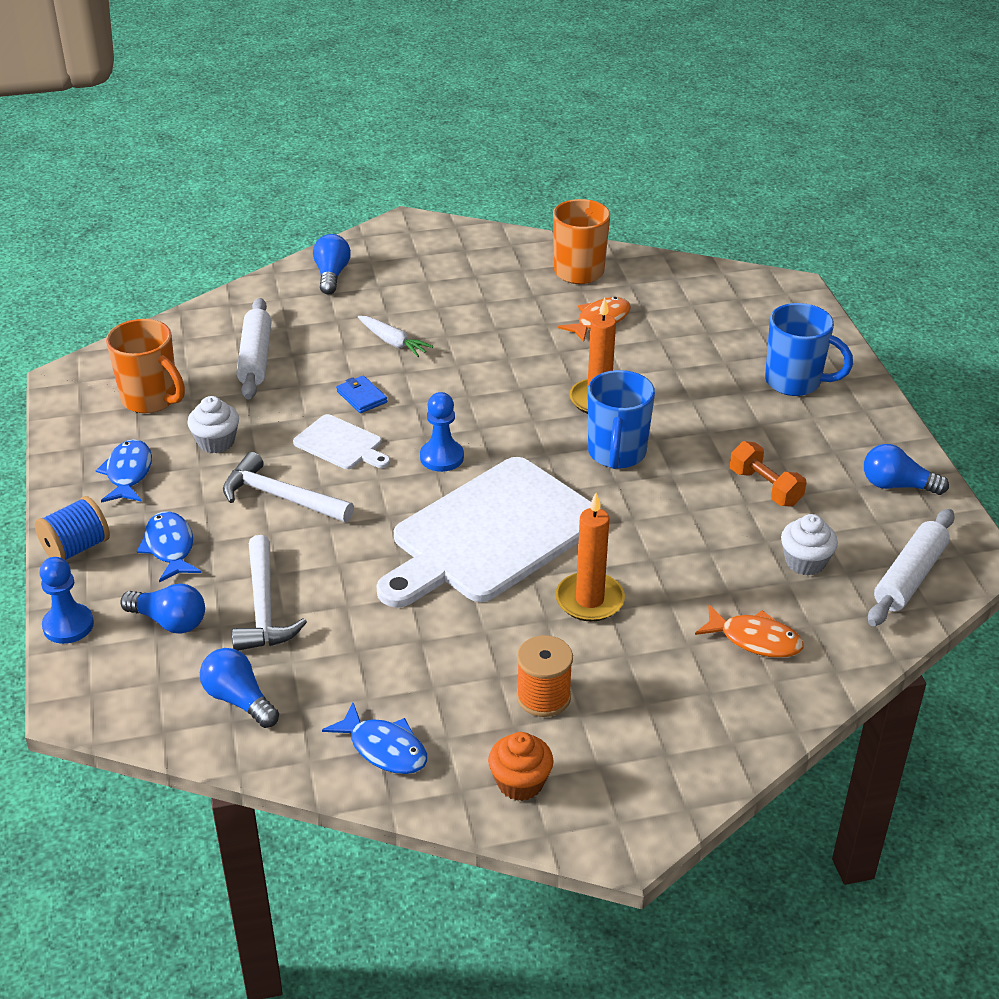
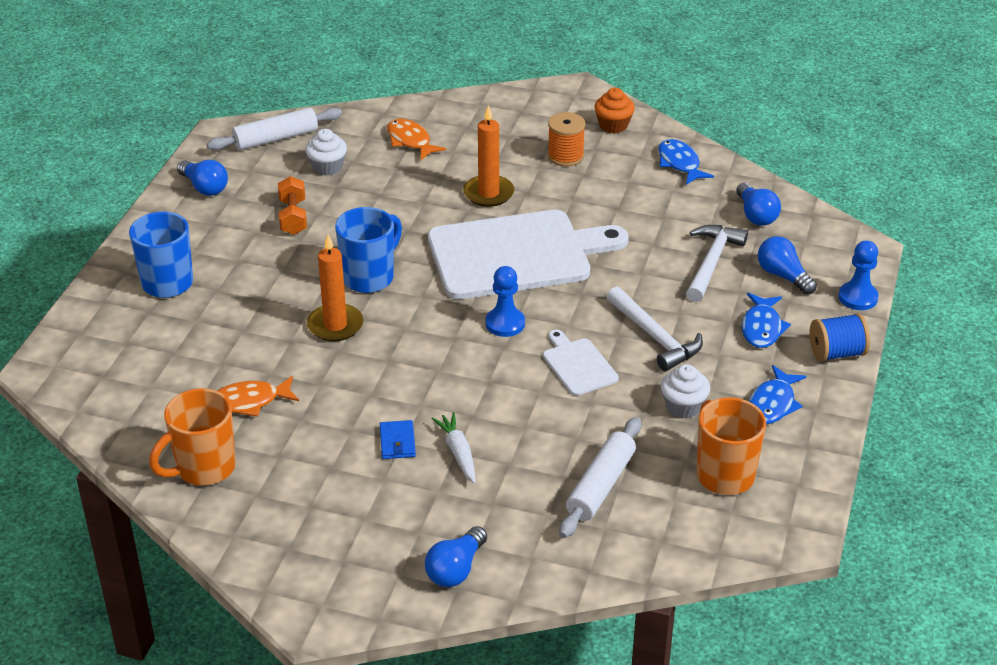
camera: 150 degrees left, 0 degrees up
blue wallet [336,375,387,413] -> blue wallet moved to [380,420,416,459]

